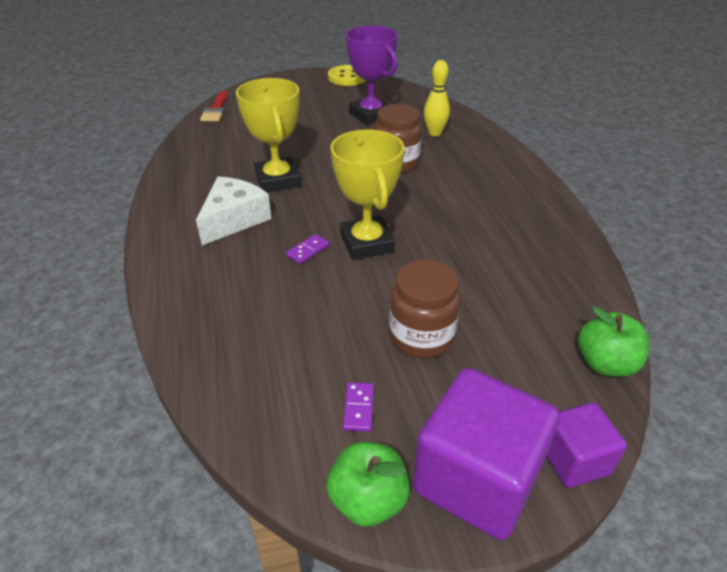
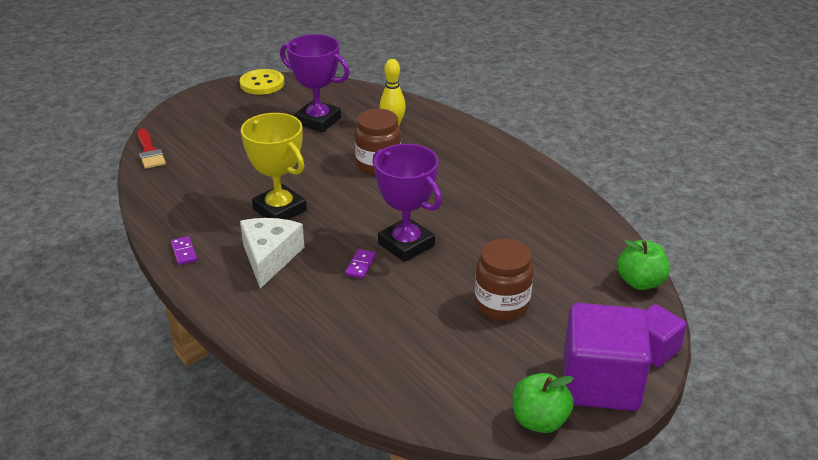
camera: 25 degrees left, 5 degrees down
yellow trophy [331,129,404,260] -> purple trophy [373,144,442,262]
purple domino [343,382,374,432] -> purple domino moved to [171,236,197,265]

